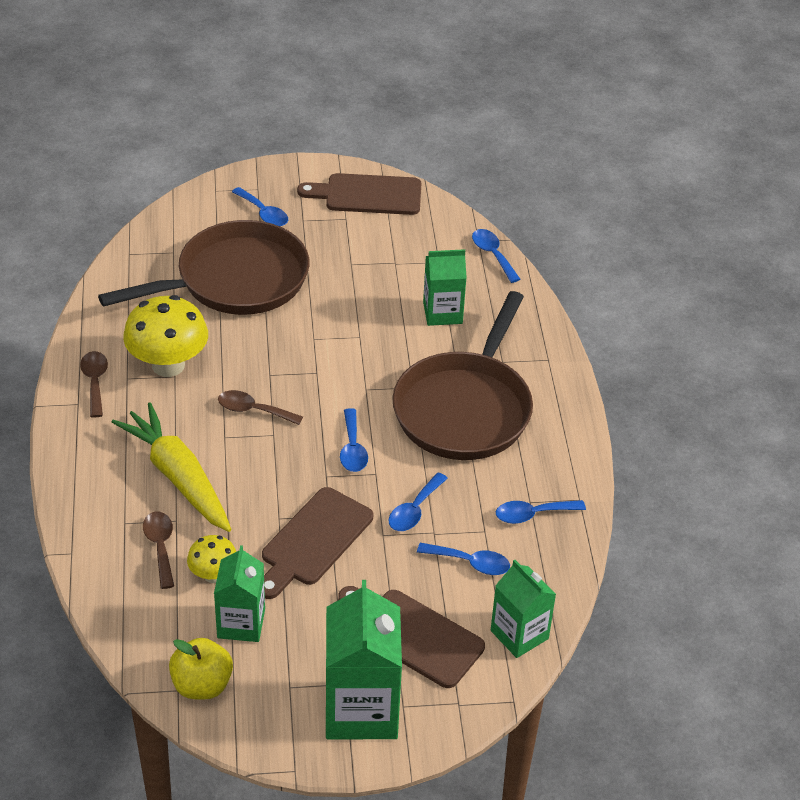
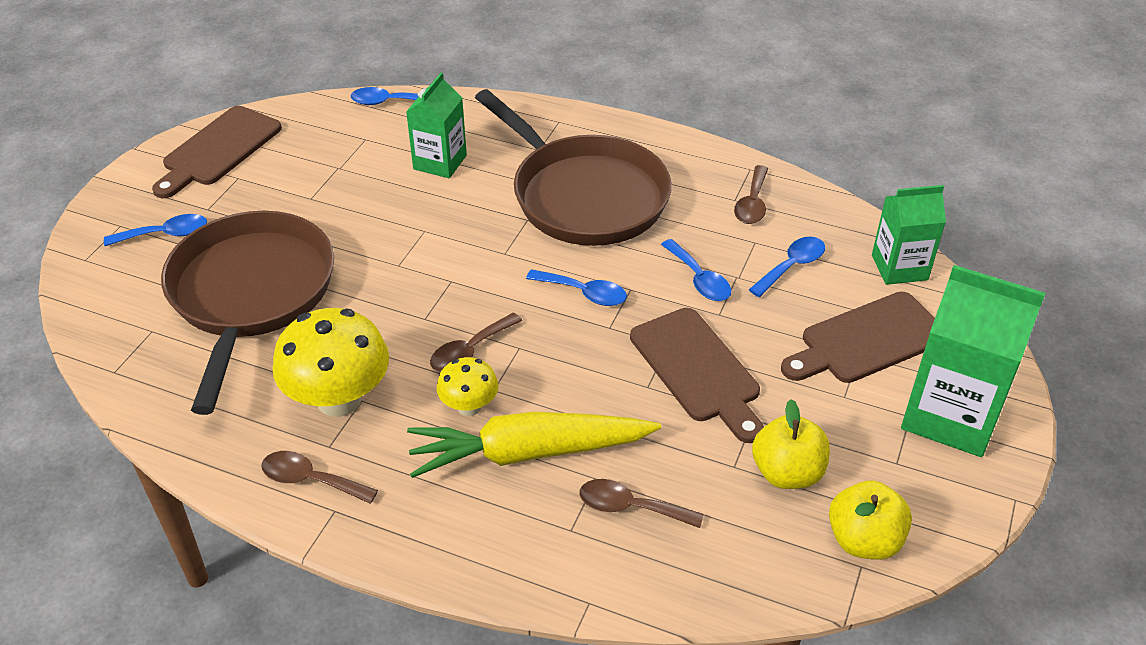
camera: 60 degrees left, 0 degrees up
yellow mushroom [187,535,236,583] -> yellow mushroom moved to [436,357,499,416]
green carton [214,545,265,642] -> yellow apple [752,399,830,489]
blue spoon [496,500,586,524] -> brown spoon [734,165,768,224]

